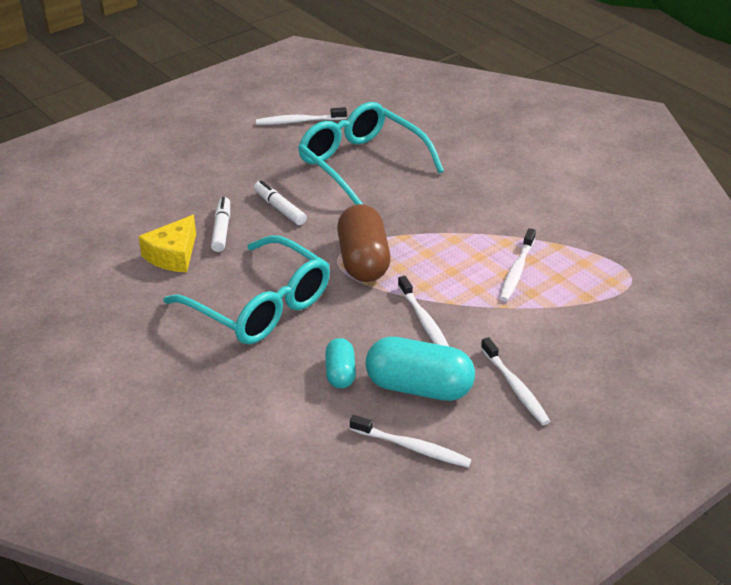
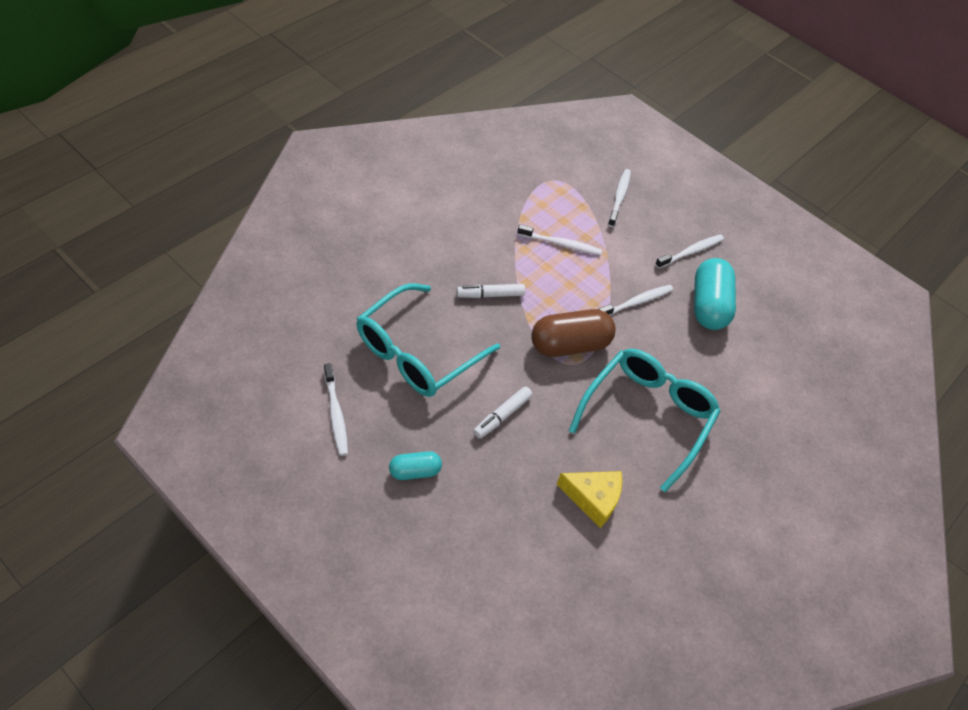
camera: 105 degrees left, 15 degrees up
white marker [211,197,230,252] -> white marker moved to [456,284,525,298]
turquoise capsule [325,338,356,388] -> turquoise capsule moved to [389,451,442,480]
white toothbrush [350,415,472,467] -> white toothbrush moved to [608,169,631,227]

